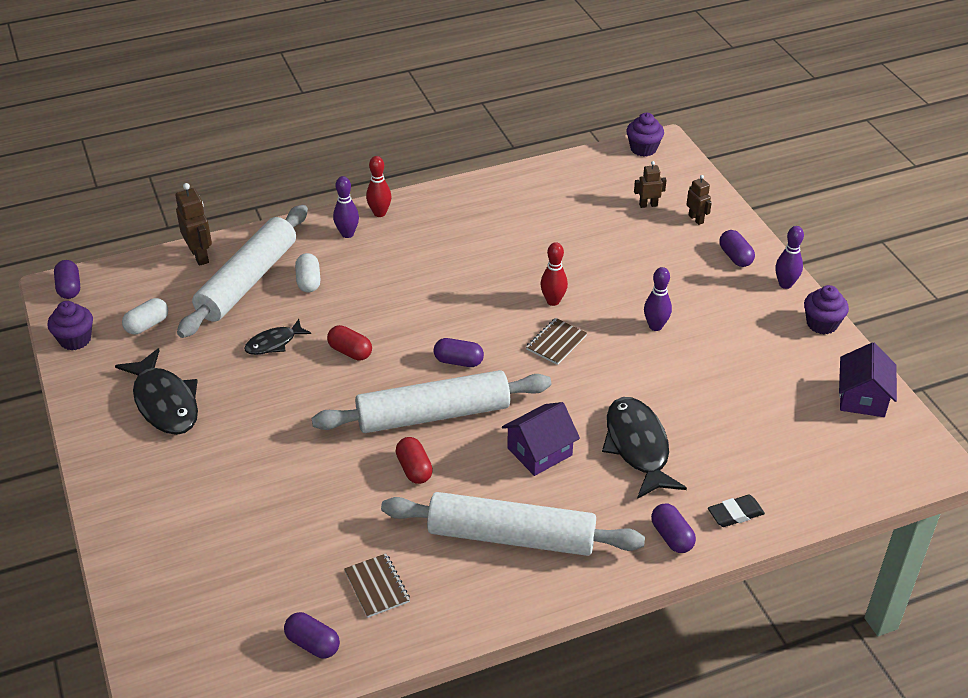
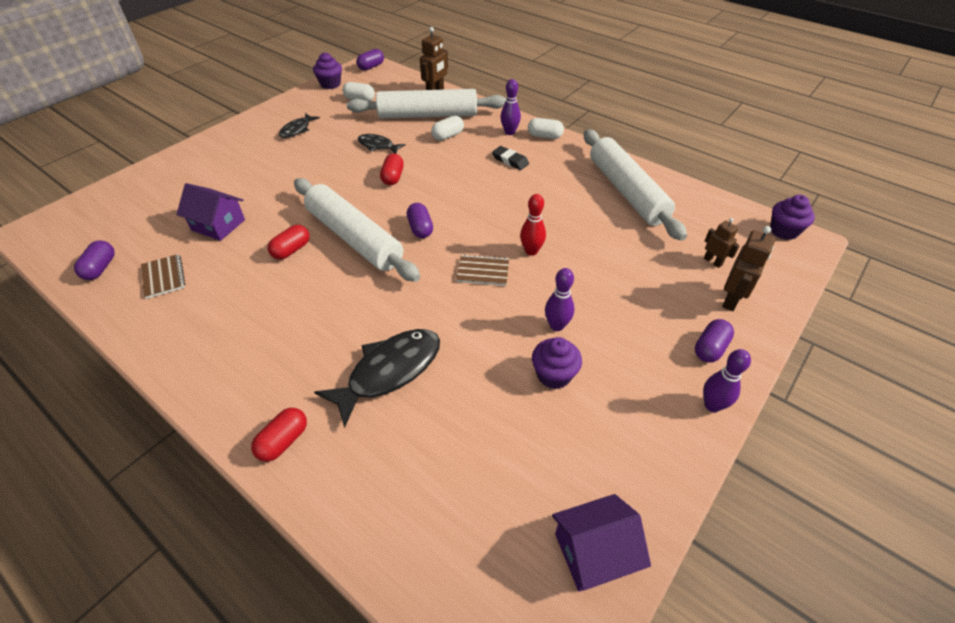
camera: 60 degrees right, 5 degrees up
black fish [115,348,198,435] -> black fish [279,113,320,138], size x0.56
brown notebook [344,554,410,618] -> brown notebook turned 60 degrees counterclockwise [141,254,185,299]
red bowling pin [366,156,391,217] -> white capsule [528,118,564,139]
white rolling pin [381,492,645,556] -> white rolling pin moved to [584,129,687,241]
purple house [502,402,580,476] -> purple house moved to [177,183,245,241]
purple capsule [651,504,696,553] -> red capsule [251,408,307,462]
brown robot [686,175,712,225] -> brown robot [722,226,775,311], size x1.60
black eraser [708,495,765,527] -> black eraser moved to [492,146,529,170]
purple cupcake [804,285,849,334] -> purple cupcake moved to [532,337,582,389]

